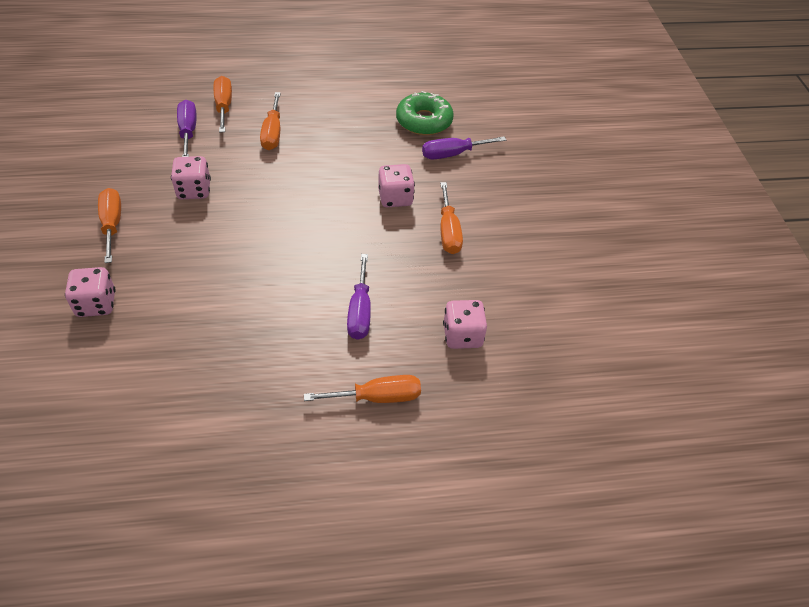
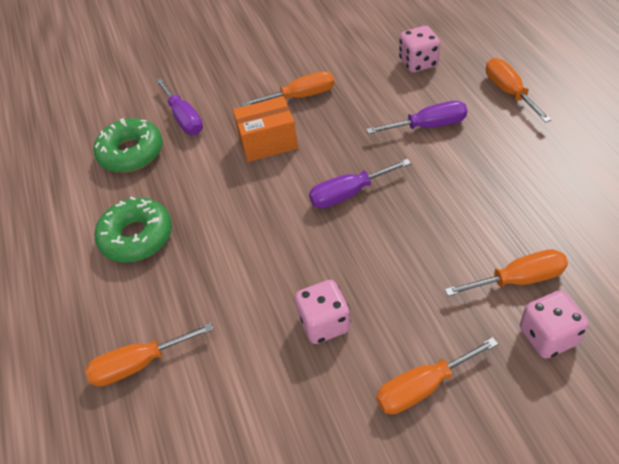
camera: 95 degrees left, 0 degrees up
purple screwdriver [177,100,197,157] -> purple screwdriver moved to [309,159,411,208]
orange screwdriver [260,92,281,150] -> orange screwdriver moved to [445,249,568,296]
pink dice [378,164,415,207] -> orange box [233,96,298,162]
none -> green donut [95,197,172,263]

